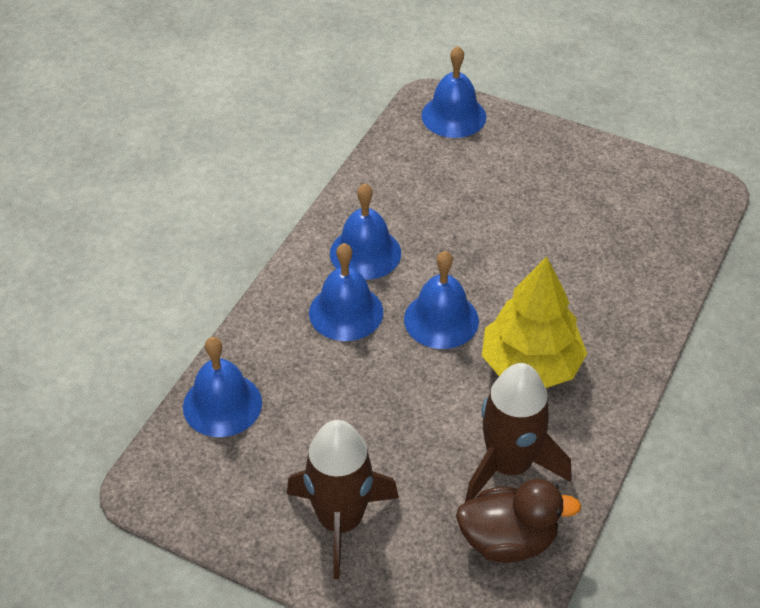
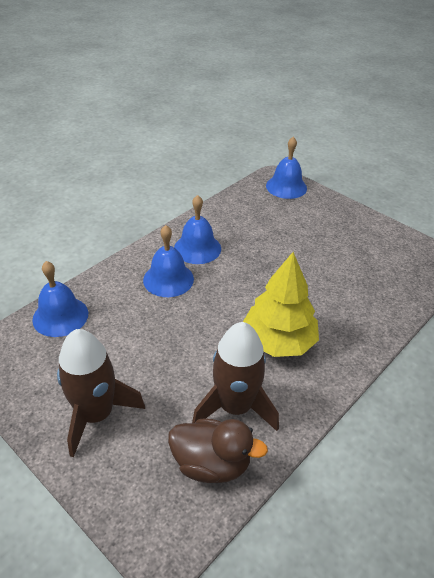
camera: 15 degrees right, 5 degrees down
blue bell [404,251,479,349] -> none

